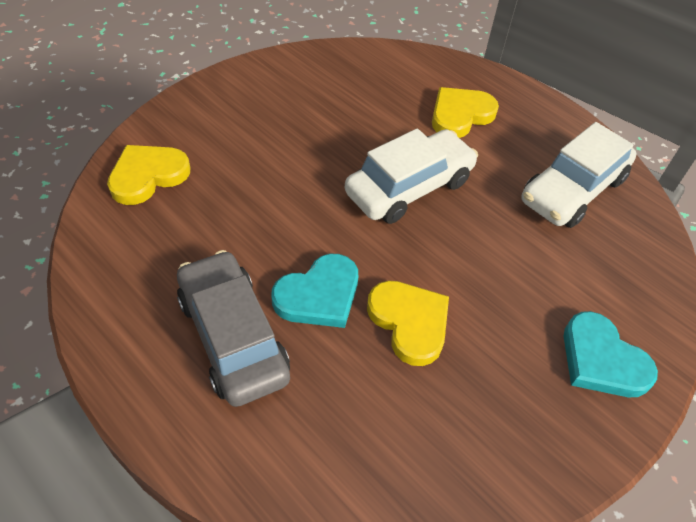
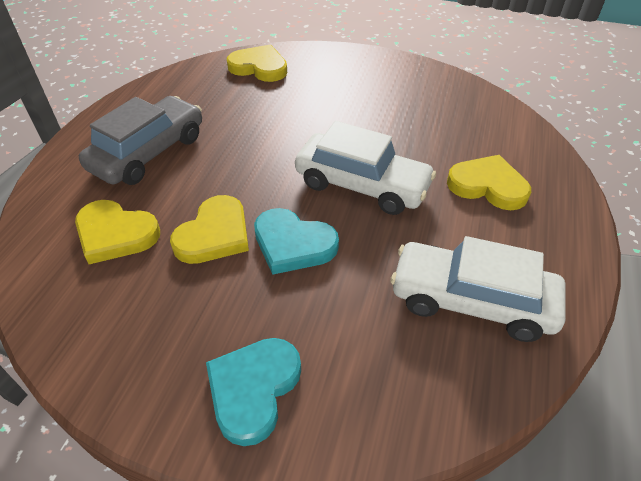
camera: 65 degrees right, 5 degrees down
turquoise heart [271,254,358,328] -> turquoise heart moved to [254,208,339,275]
none -> yellow heart [75,200,160,264]

